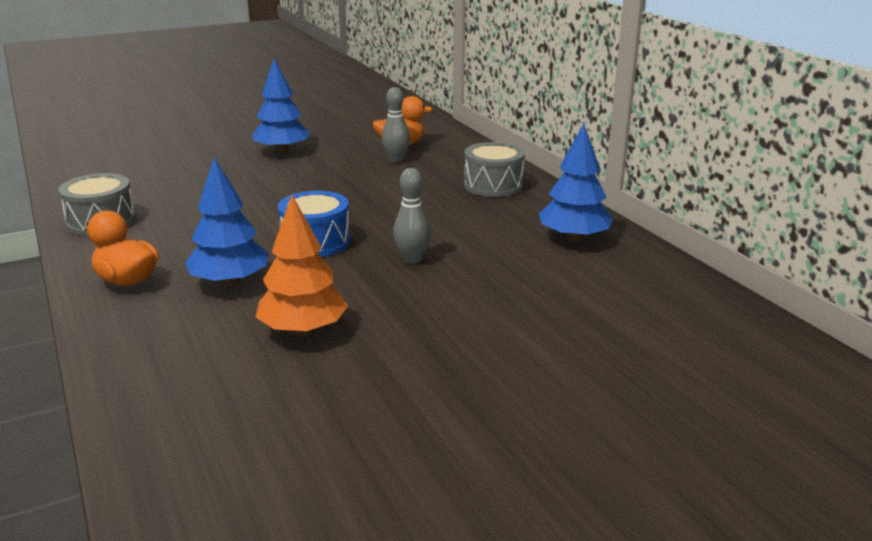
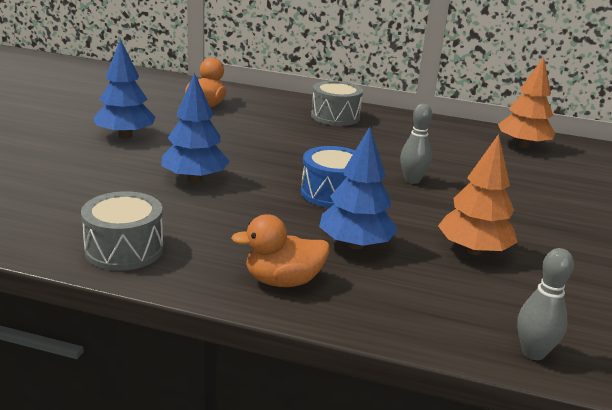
camera: 50 degrees left, 0 degrees up
grey bowling pin [381,87,410,163] -> grey bowling pin moved to [517,248,574,360]
blue tree [539,123,613,242] -> blue tree moved to [161,73,230,183]
none -> orange tree [498,57,555,148]

